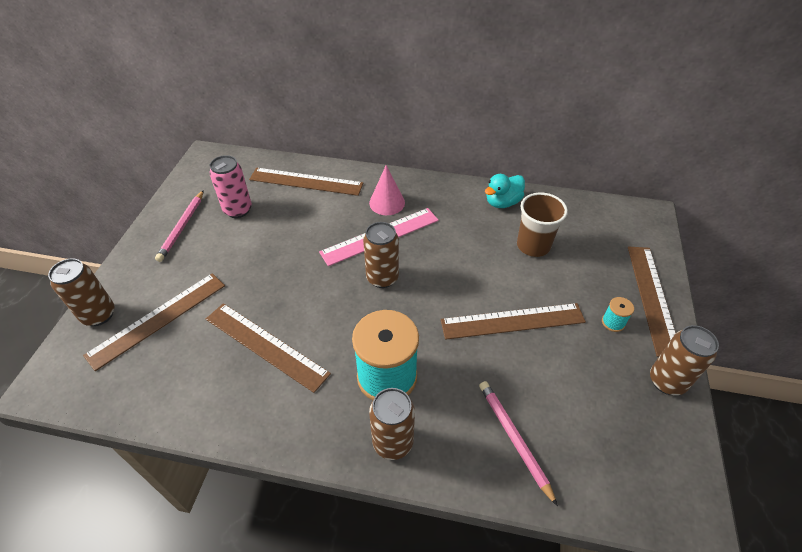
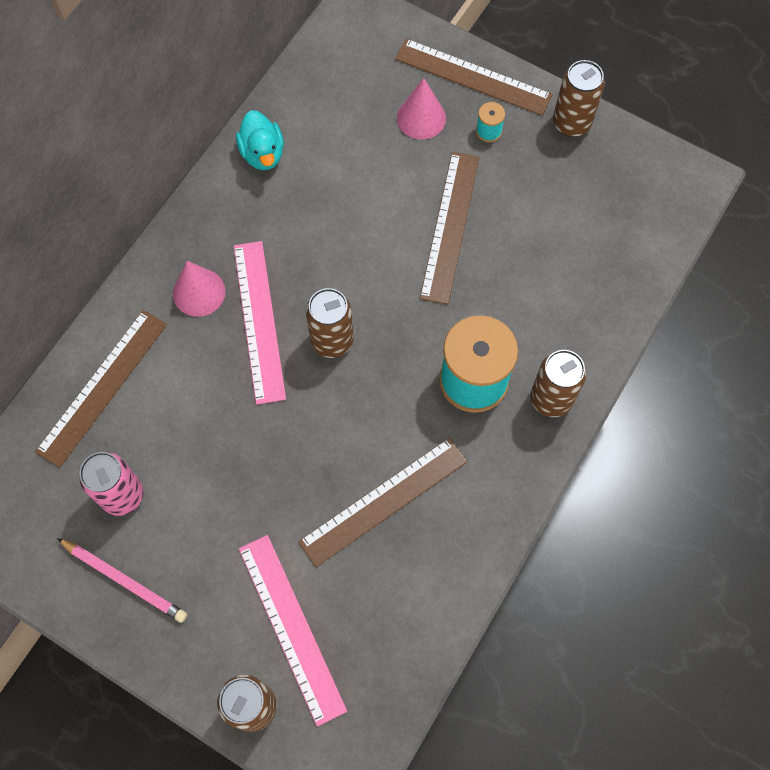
camera: 70 degrees left, 20 degrees up
brown ruler [83,273,225,371] -> pink ruler [239,535,347,727]
pink pencil [479,381,558,506] -> none
brown cup [517,192,568,257] -> none
none -> pink cone [397,78,446,139]

